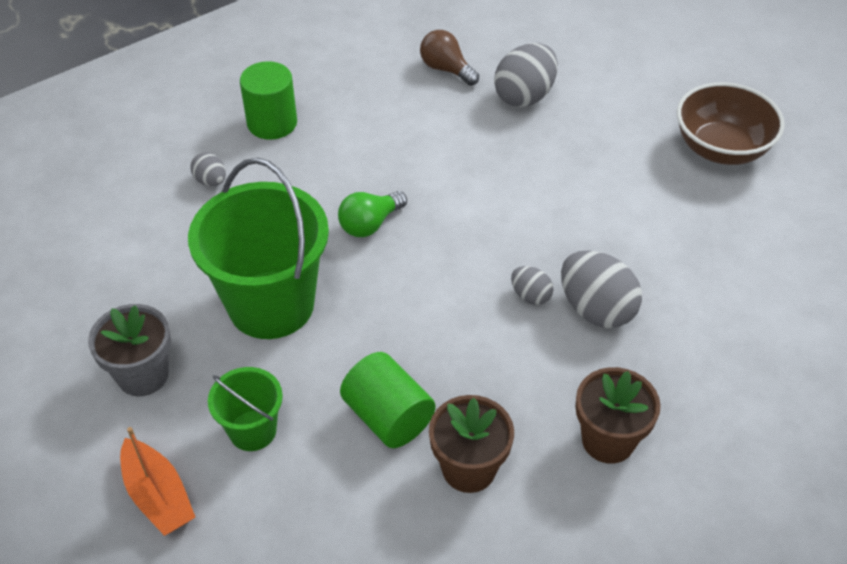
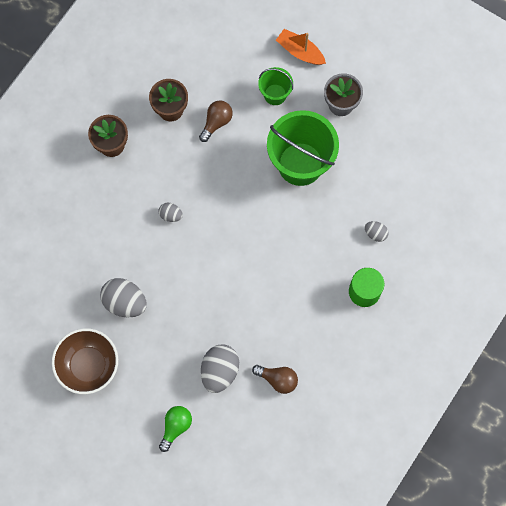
camera: 160 degrees right, 25 degrees up
green light bulb [338,191,407,237] -> green light bulb moved to [159,406,192,452]
green cylinder [340,352,436,448] -> brown light bulb [199,100,233,142]
grey egg [561,250,642,328] -> grey egg moved to [100,278,147,317]

